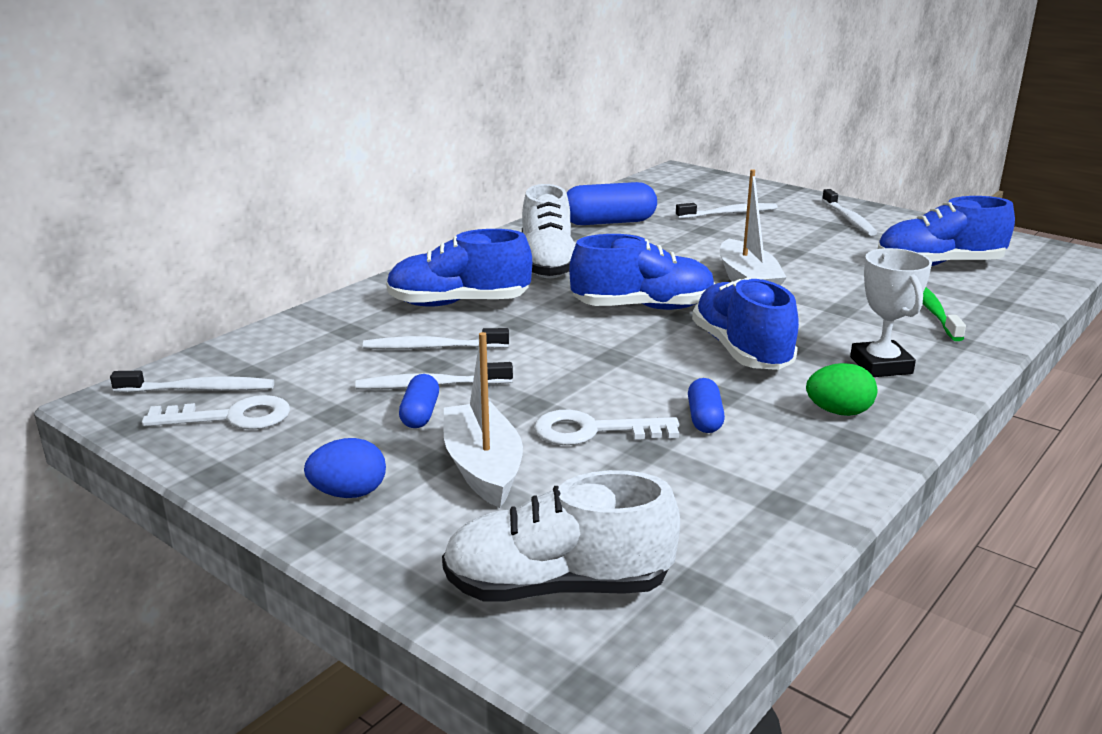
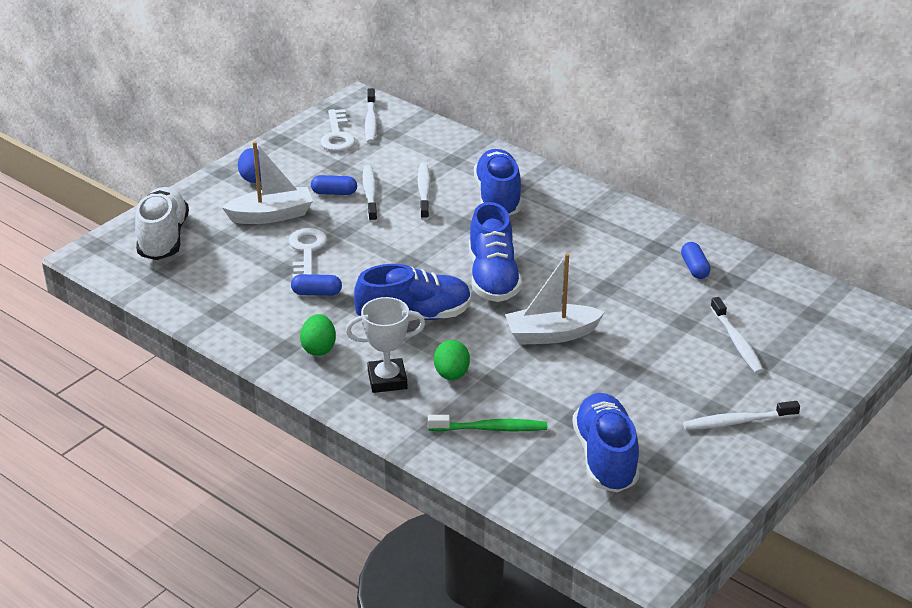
camera: 90 degrees right, 10 degrees up
white shoe [522,184,575,278] -> none
blue capsule [567,182,657,225] -> blue capsule [681,242,711,279], size x0.54
none -> green egg [434,340,470,380]

